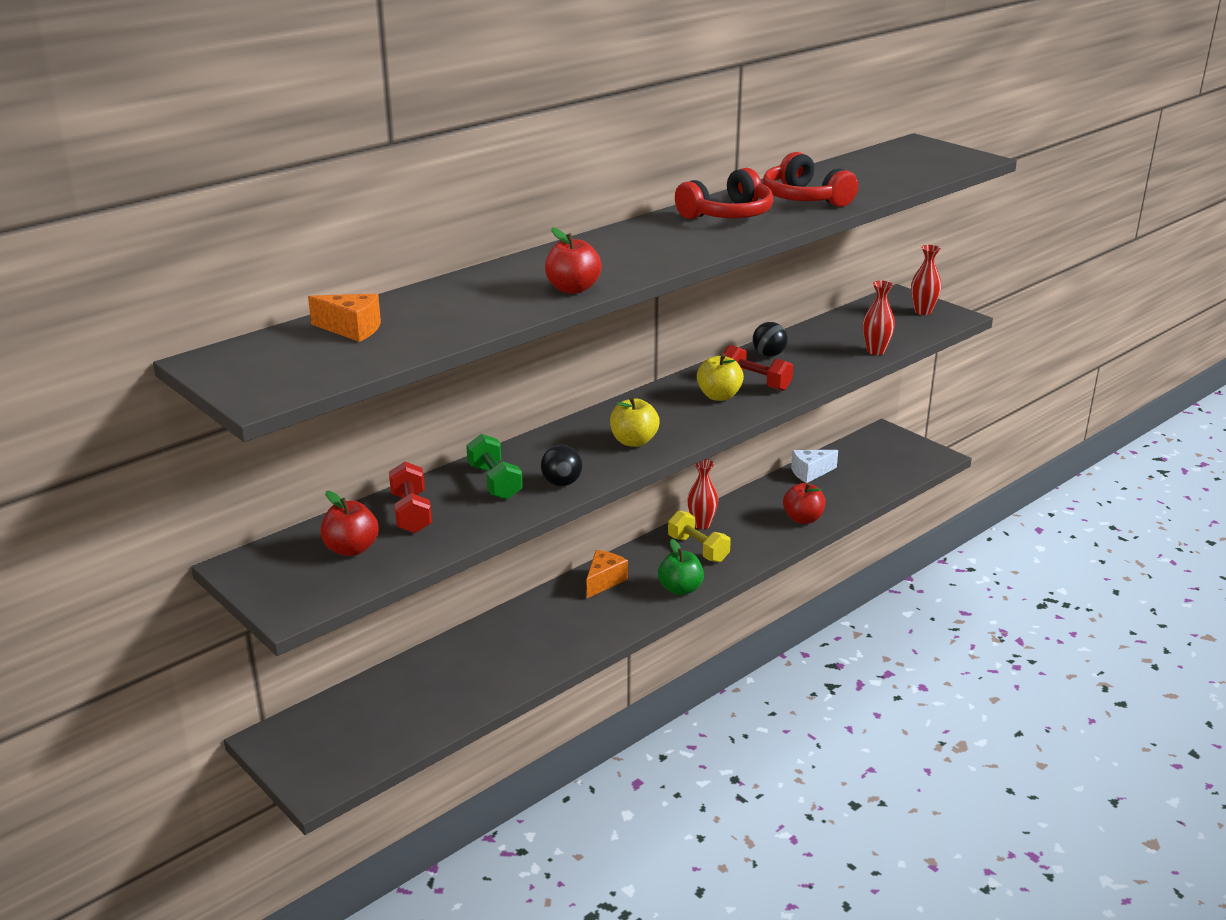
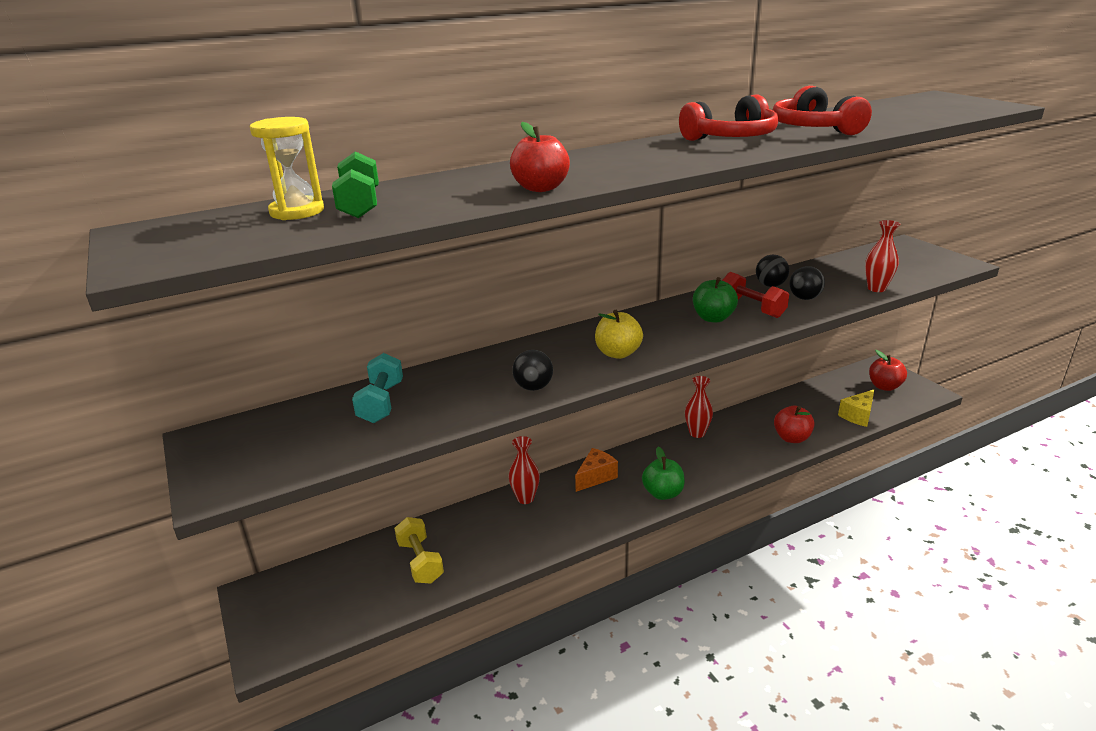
camera: 15 degrees right, 0 degrees up
orange cheese [308,294,381,342] -> yellow hourglass [250,117,324,220]
red apple [321,491,379,556] -> red apple moved to [869,350,907,391]
red dumbbell [389,462,432,533] -> turquoise dumbbell [352,353,403,423]
green dumbbell [466,434,523,500] -> green dumbbell moved to [332,151,379,218]
yellow dumbbell [668,511,731,562] -> yellow dumbbell moved to [394,517,444,584]
yellow apple [697,354,744,401] -> green apple [693,277,738,323]
white cheese [791,450,838,483] -> none
red vase [911,245,942,315] -> red vase moved to [509,436,540,504]
none -> black ball [789,266,825,300]
none -> yellow cheese [838,390,874,427]

